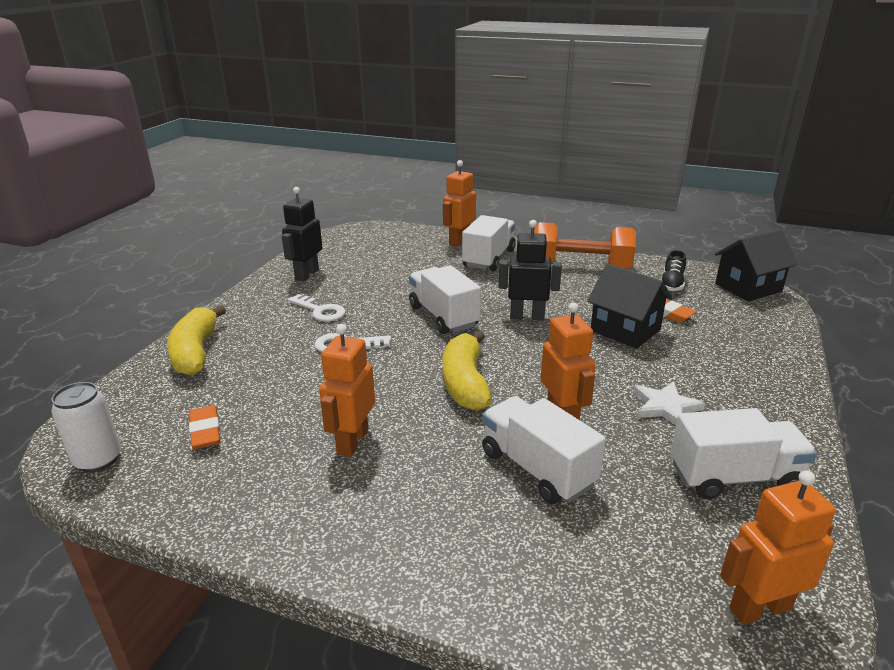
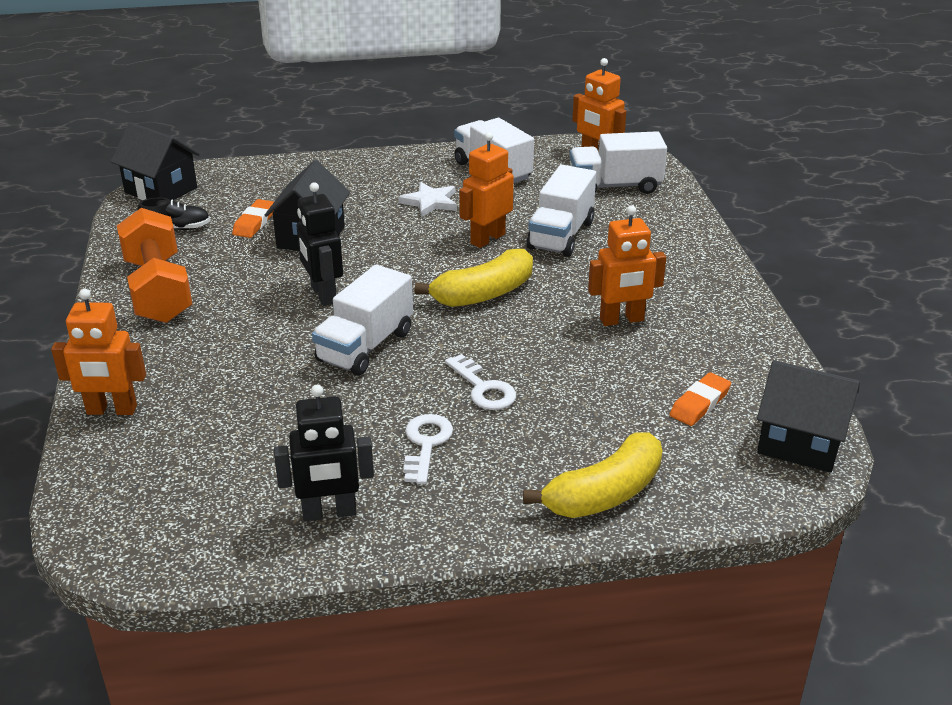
camera: 120 degrees left, 5 degrees up
white can [51,382,121,472] -> black house [757,360,860,473]
white truck [462,215,516,271] -> white truck moved to [570,131,667,194]

